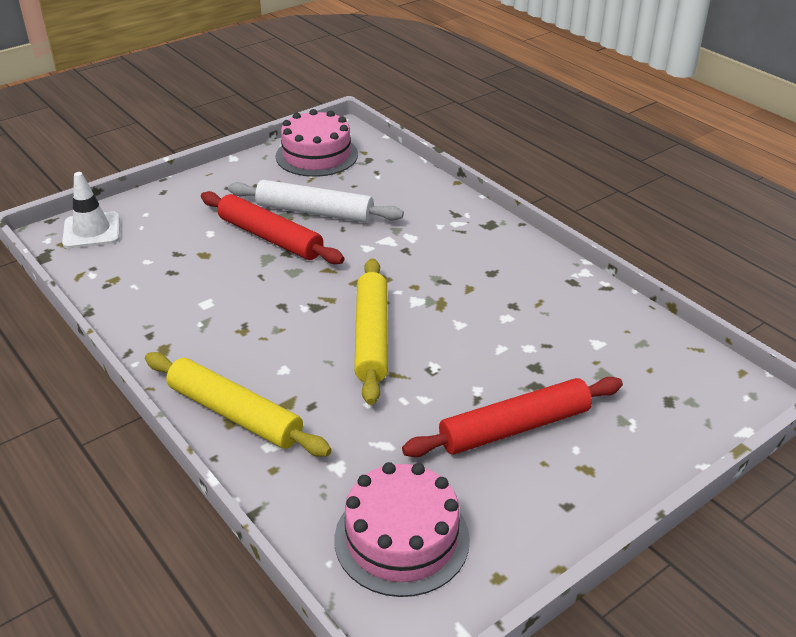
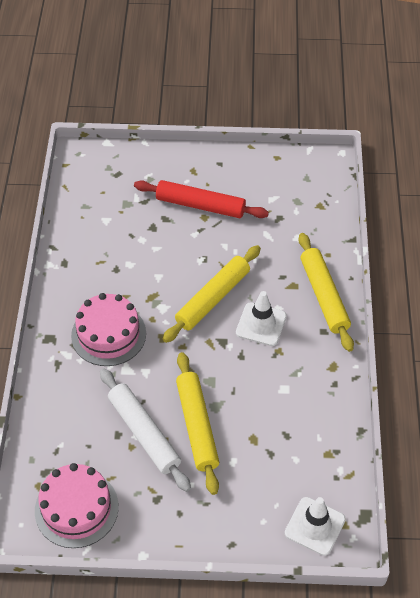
camera: 140 degrees left, 15 degrees up
red rolling pin [201,191,344,264] -> yellow rolling pin [176,352,219,495]
pink cake [334,462,470,597] -> pink cake moved to [71,293,146,366]
none -> white traffic cone [236,291,287,346]

